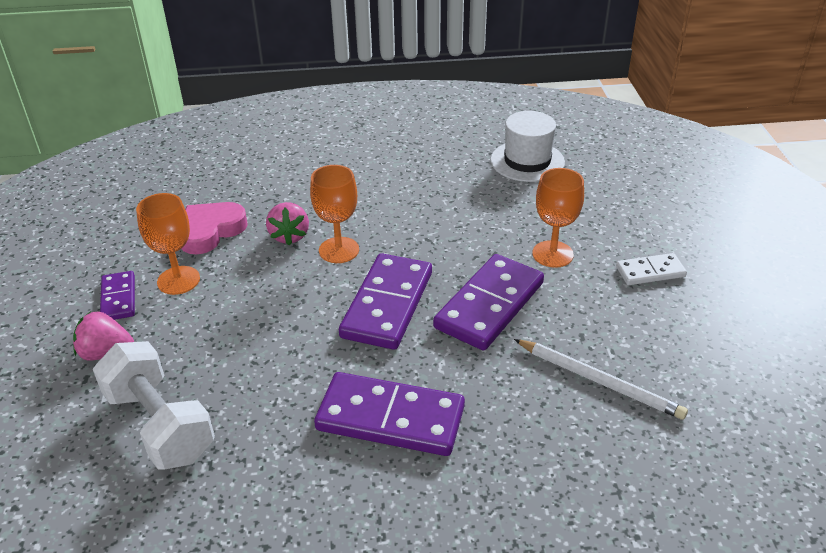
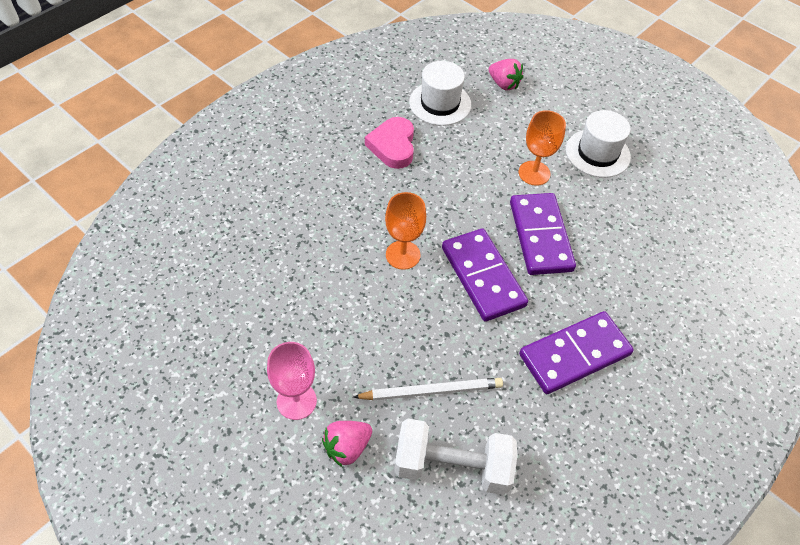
camera: 45 degrees left, 15 degrees up
purple domino [100,271,135,320] -> pink goblet [267,342,317,420]
orange goblet [136,193,200,295] -> none
pink heart [181,202,248,255] -> pink heart moved to [365,117,414,169]
pink strawberry [266,202,309,246] -> pink strawberry moved to [489,59,523,90]
white pencil [514,339,688,420] -> white pencil moved to [353,378,503,401]
white domino [616,253,687,285] -> white hat [566,110,631,178]

